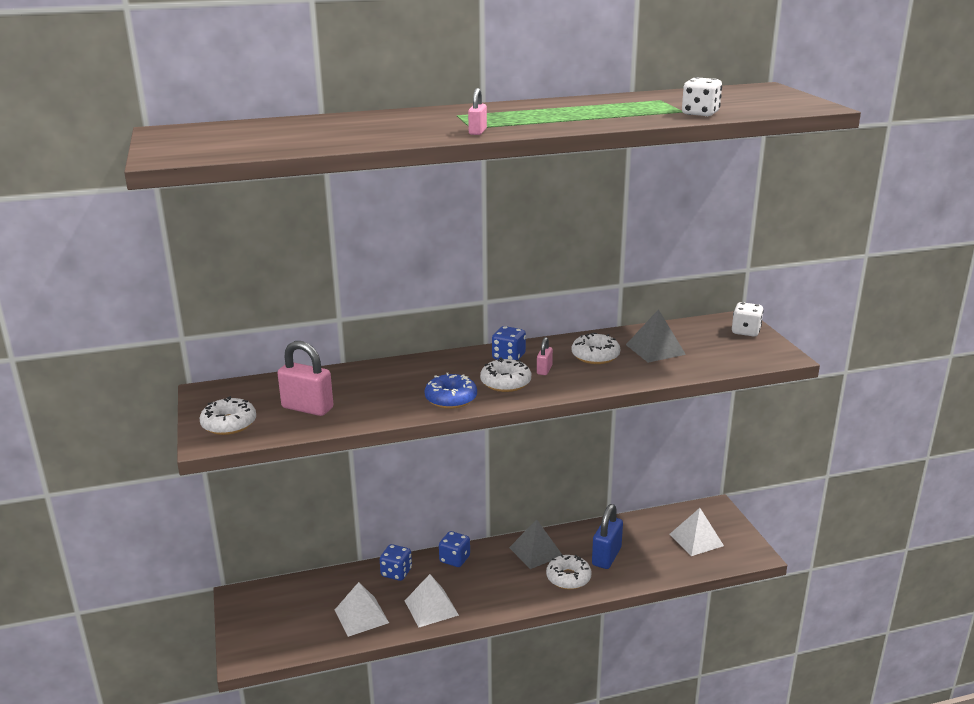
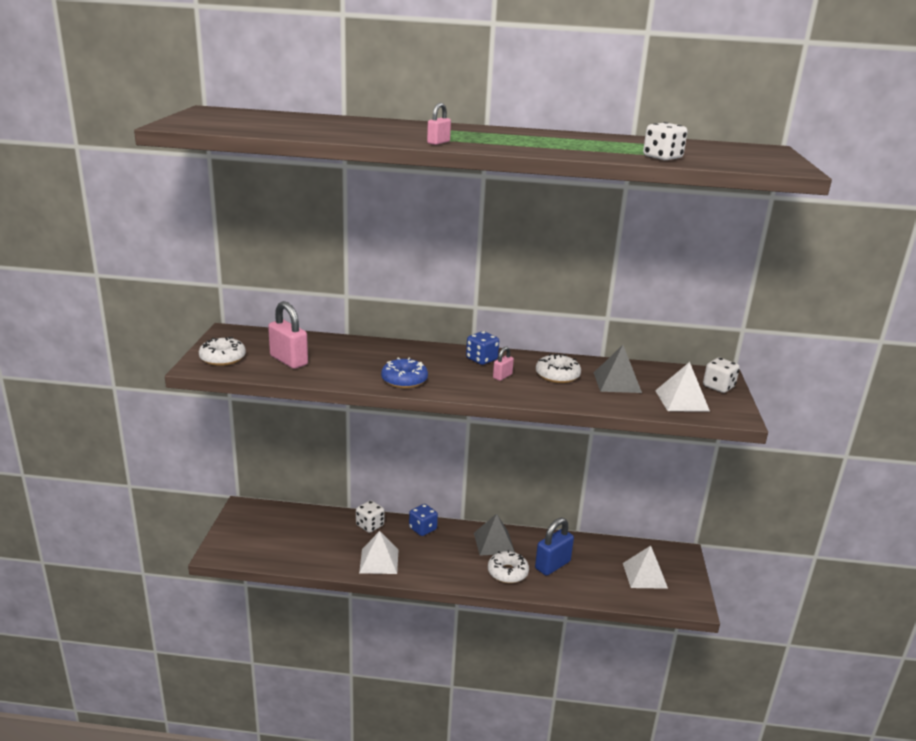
camera: 20 degrees right, 0 degrees up
white pyramid [335,582,389,637] -> white pyramid moved to [655,362,710,412]
blue dice [380,544,412,581] -> white dice [356,500,384,533]
white donut [480,358,531,392] -> none

